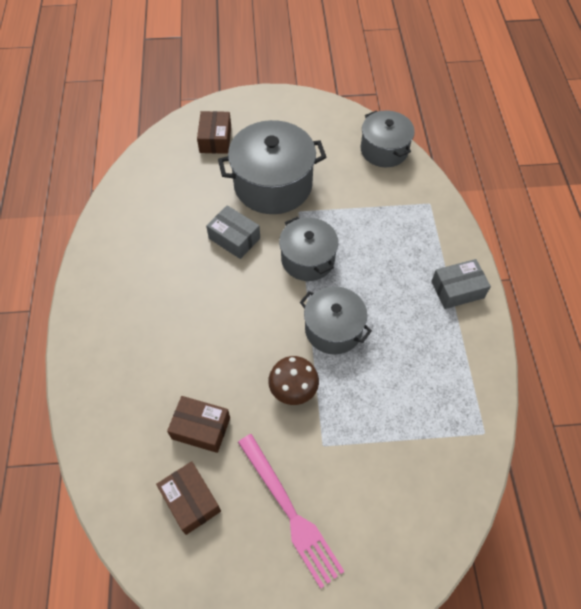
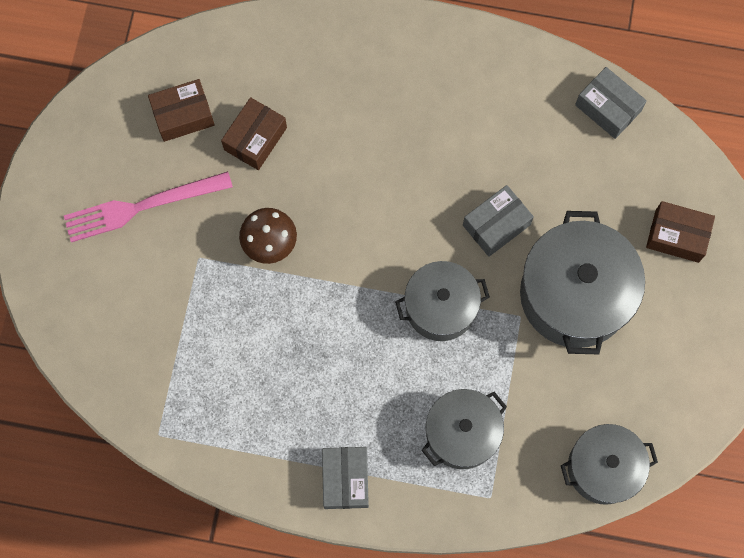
camera: 105 degrees right, 15 degrees up
grey pot [300,286,372,355] -> grey pot moved to [421,389,507,469]
none -> grey box [575,67,647,139]

